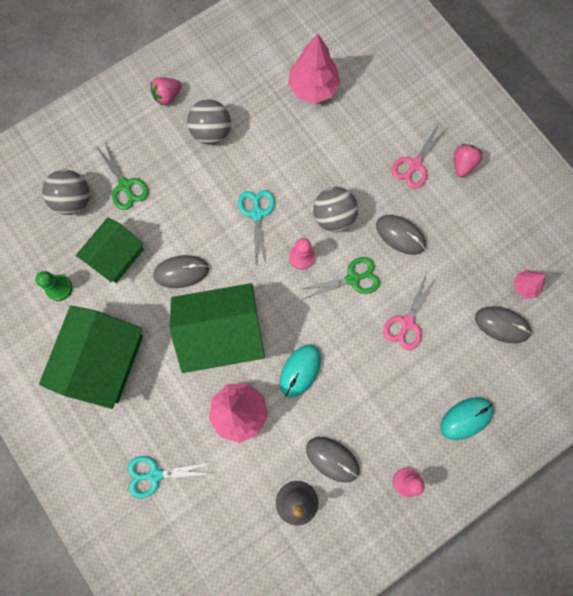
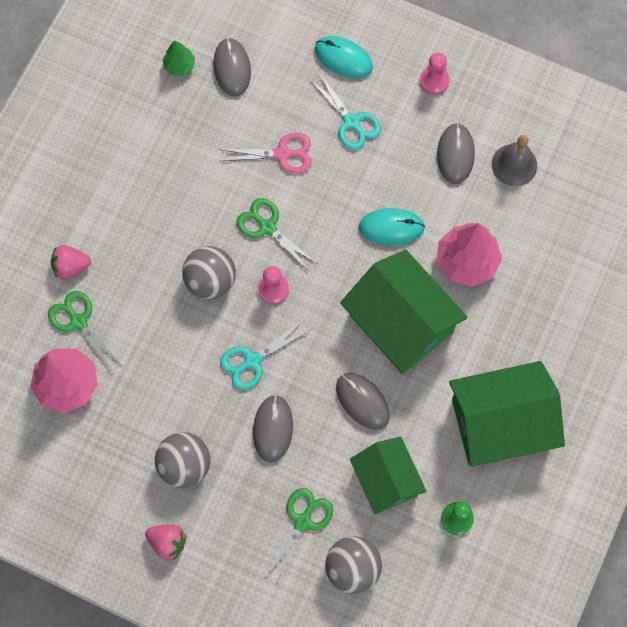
camera: 120 degrees left, 5 degrees down
green house [76,217,144,283] -> green house turned 60 degrees clockwise [350,437,426,514]
turquoise scissors [127,456,213,498] -> turquoise scissors moved to [309,73,381,150]
grey mouse [376,215,426,255] -> grey mouse moved to [253,394,293,462]
pink scissors [391,125,448,189] -> none
pink strawberry [454,144,482,177] -> pink strawberry moved to [51,245,91,279]
pink tree [513,270,545,298] -> green tree [162,40,195,76]
none -> green scissors [48,291,123,373]

